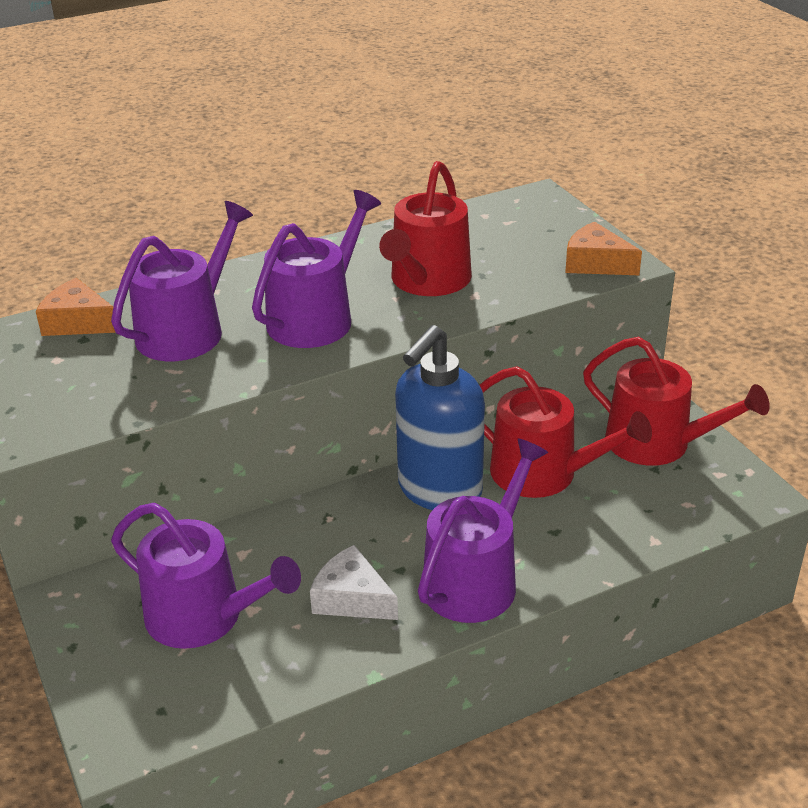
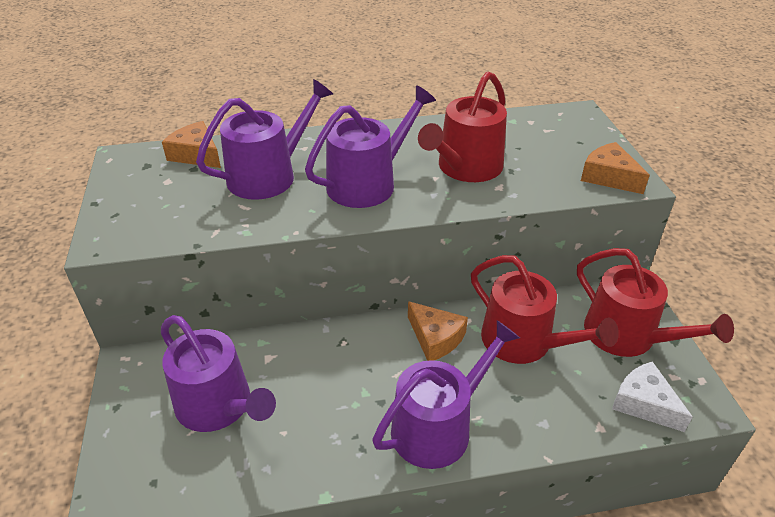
camera: 15 degrees right, 5 degrees up
white cheese [310,545,398,620] -> white cheese moved to [612,361,693,432]
blue soap dispenser [395,325,485,510] -> orange cheese [408,301,468,361]

